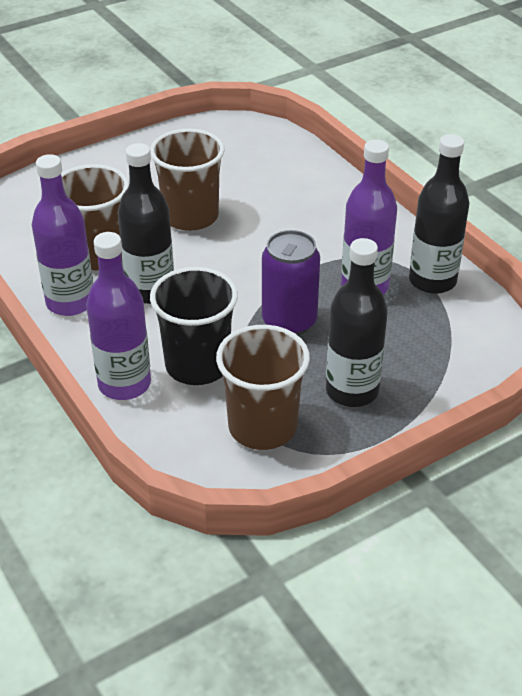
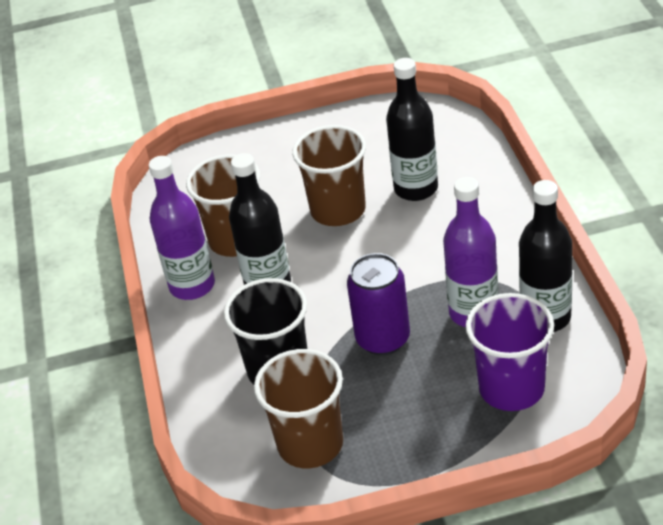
camera: 25 degrees right, 0 degrees up
purple bottle [86,232,151,400] -> none
black bottle [326,238,388,407] -> black bottle moved to [386,58,438,201]
none -> purple cup [466,293,554,411]

